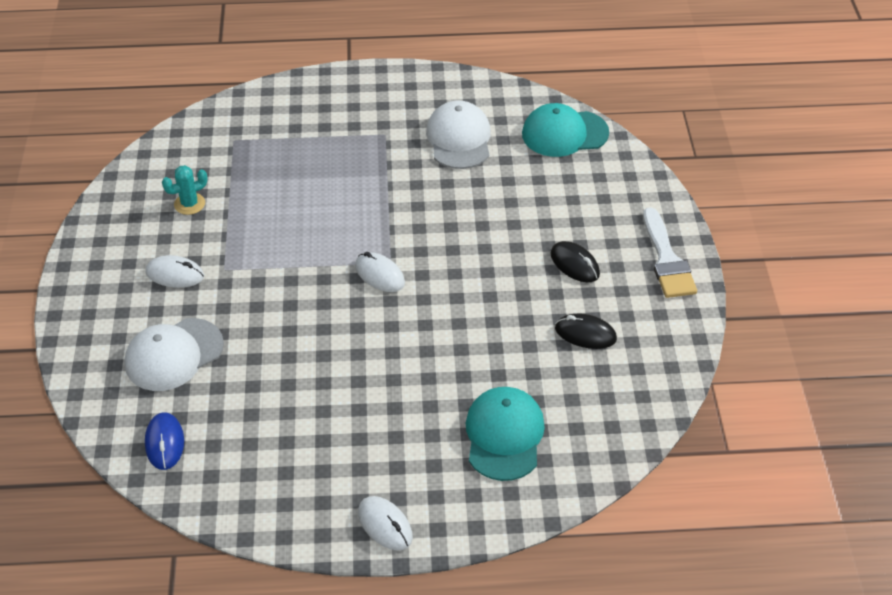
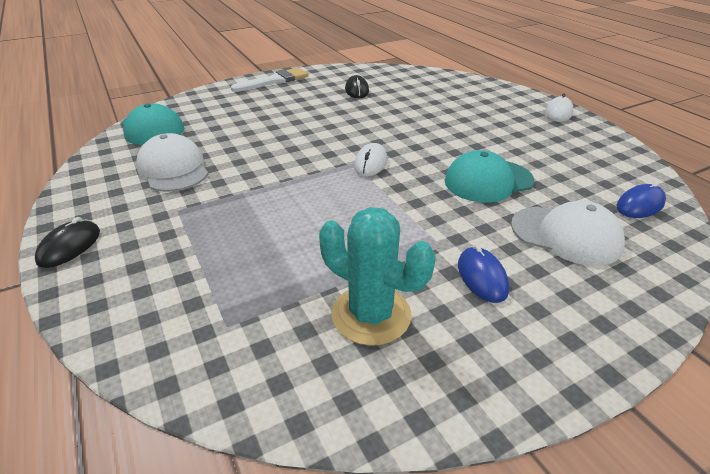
camera: 115 degrees left, 10 degrees down
white mouse [145,255,204,288] -> blue mouse [458,244,509,303]
turquoise cactus [162,165,208,215] -> turquoise cactus [319,207,436,346], size x1.83
white cap [426,101,491,169] -> white cap turned 90 degrees clockwise [136,133,208,192]
turquoise cap [466,387,545,481] -> turquoise cap moved to [444,150,534,203]
black mouse [550,241,600,282] -> black mouse moved to [35,217,100,268]

